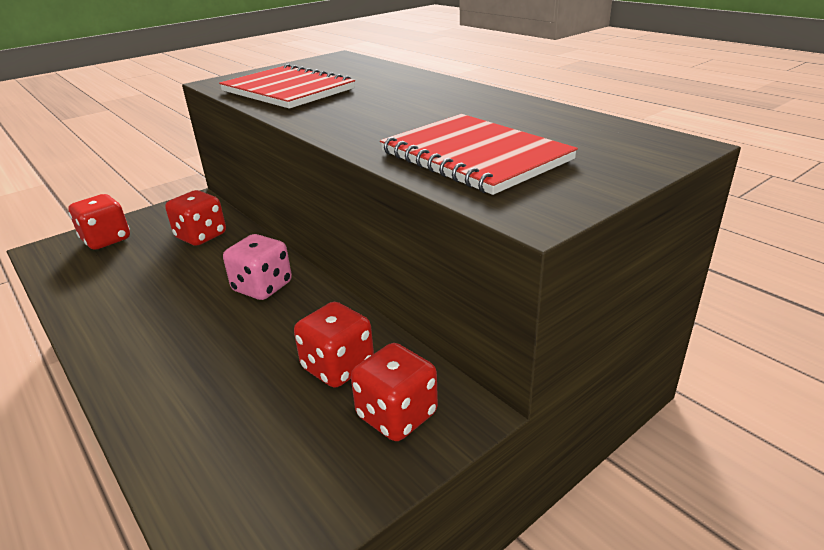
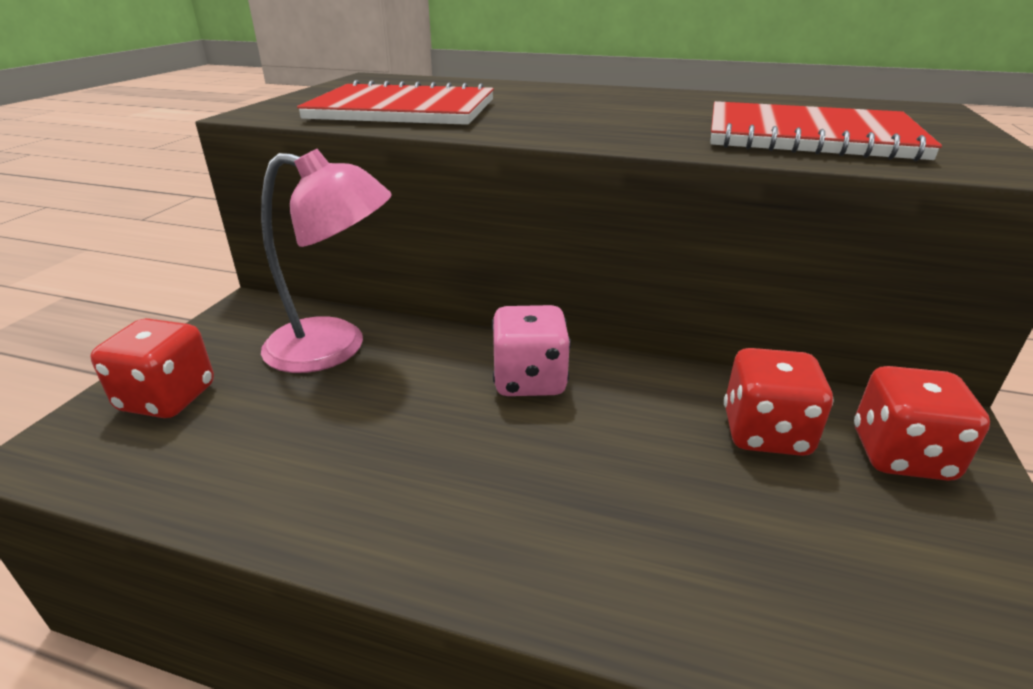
camera: 35 degrees left, 0 degrees up
red dice [165,190,226,246] -> pink lamp [261,149,391,373]

